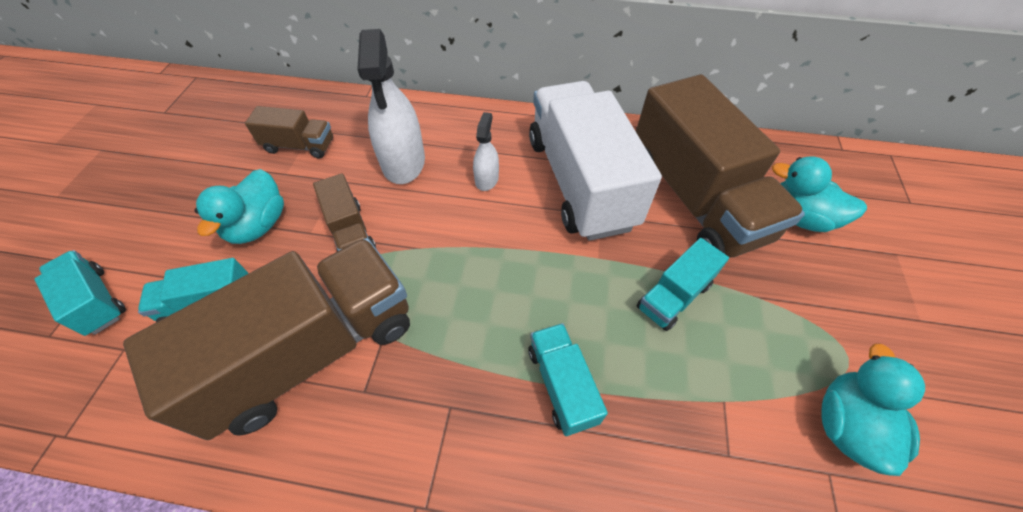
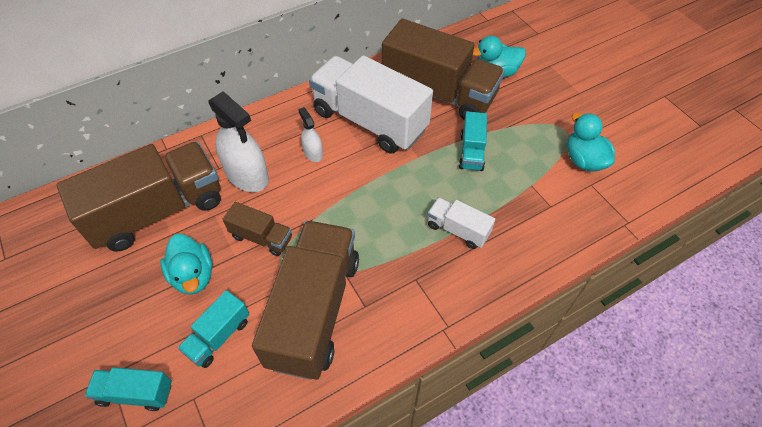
camera: 40 degrees left, 0 degrees up
brown truck [245,106,333,159] -> brown truck [56,142,221,252], size x2.15
turquoise truck [528,323,608,436] -> white truck [427,197,495,249]

